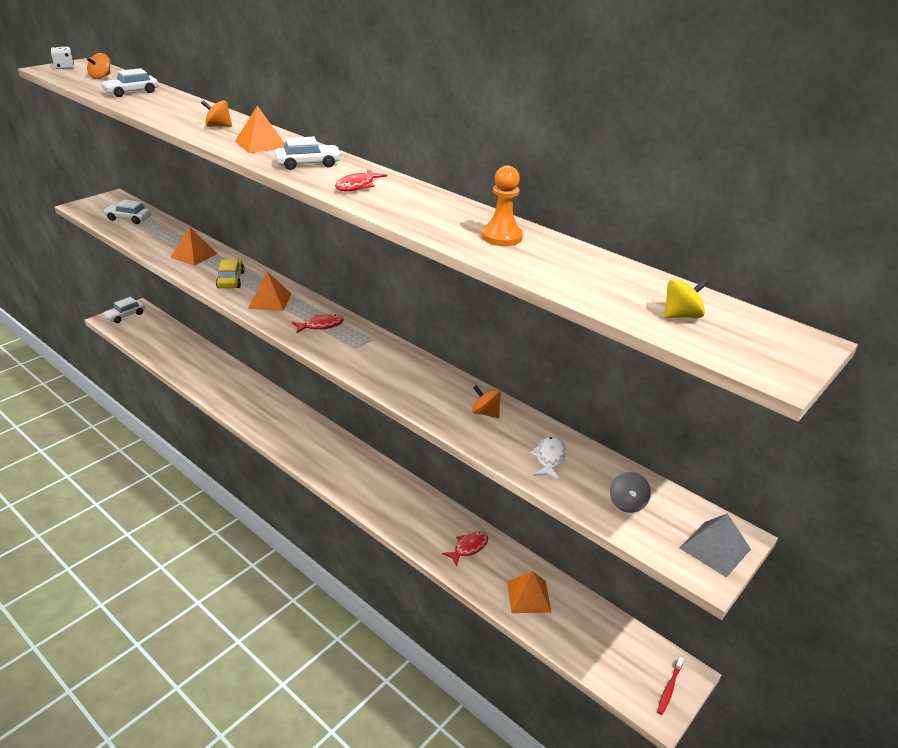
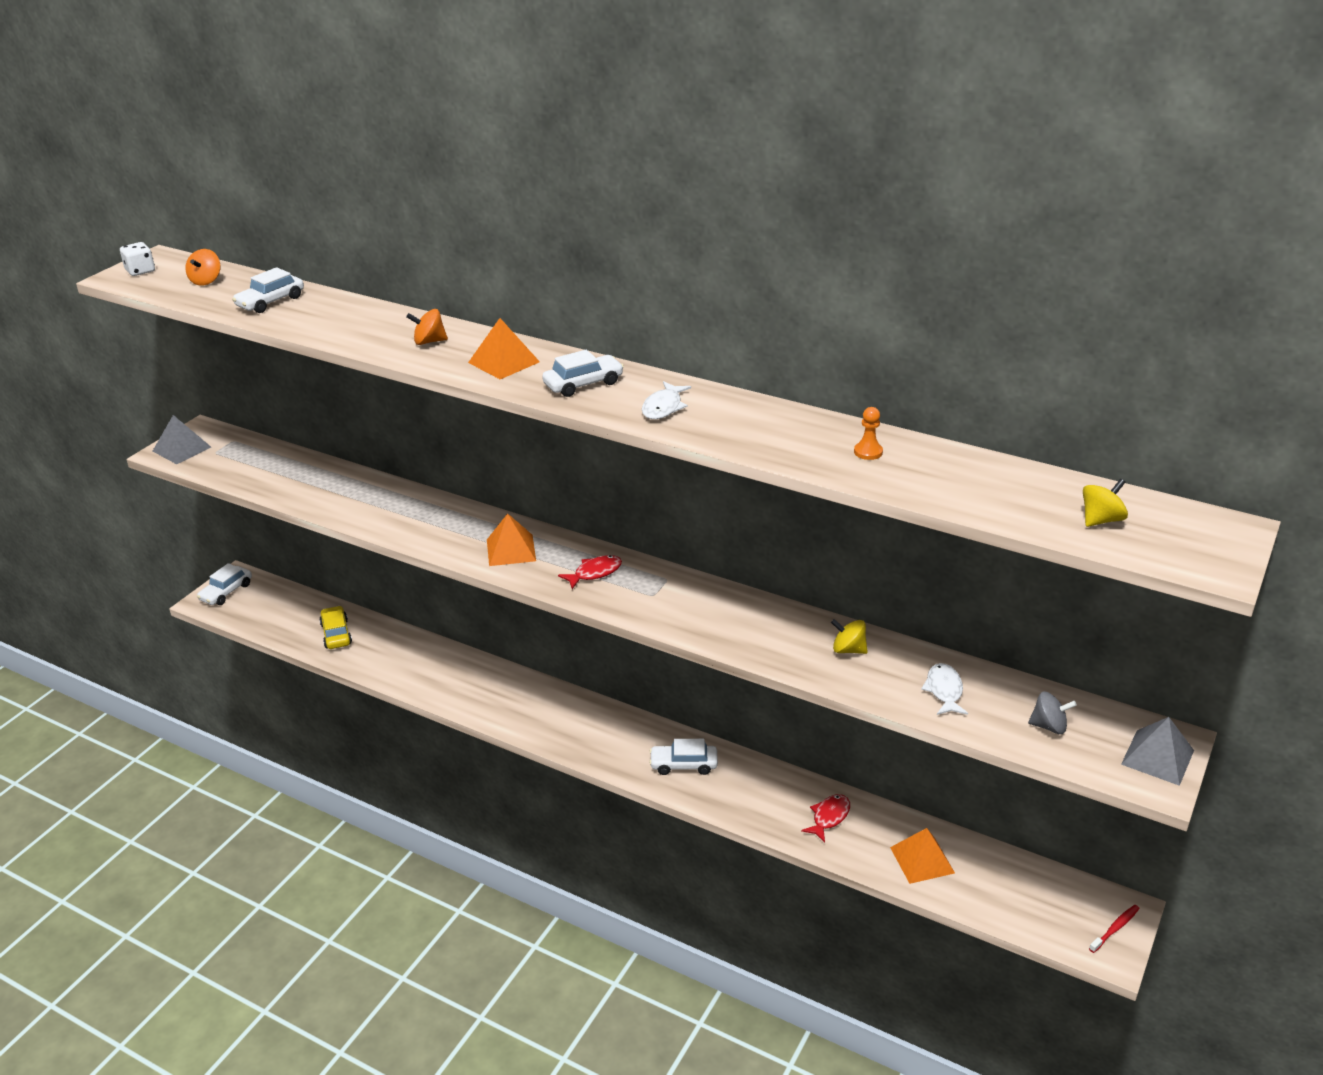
camera: 10 degrees left, 0 degrees up
white car [103,200,152,224] -> white car moved to [649,739,718,775]
orange pyramid [170,227,217,266] -> none
yellow car [216,259,245,288] -> yellow car moved to [319,606,352,649]
red fish [335,169,387,192] -> white fish [642,381,691,419]
orange spinning top [472,385,501,418] -> yellow spinning top [831,619,868,654]
orange pawn [482,165,523,246] -> orange pawn [854,407,883,460], size x0.61
grey spinning top [610,472,651,513] -> grey spinning top turned 75 degrees counterclockwise [1028,691,1077,734]
red toothbrush [657,657,684,715] -> red toothbrush turned 150 degrees counterclockwise [1089,905,1139,953]
none -> grey pyramid [153,415,211,464]

